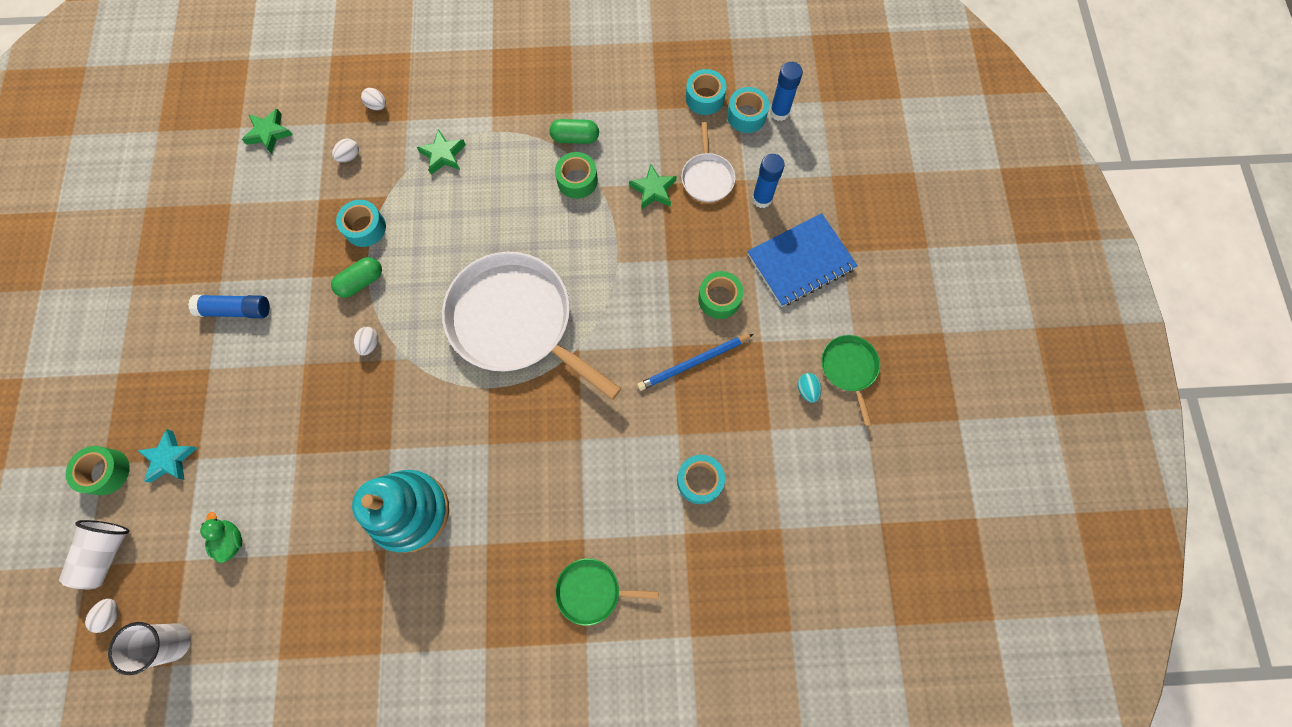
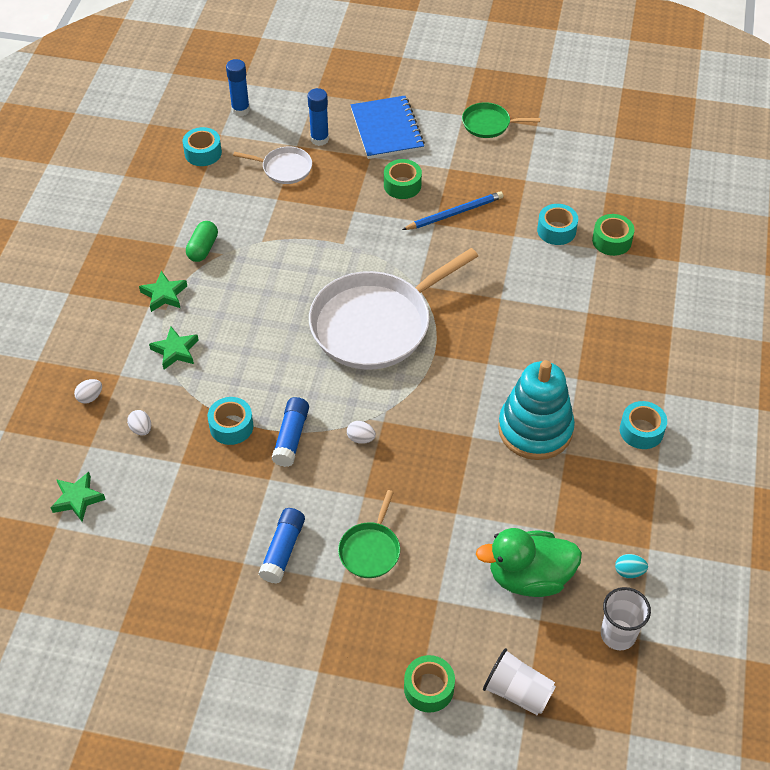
camera: 75 degrees left, 20 degrees down
white egg [85,598,118,633] -> none
turquoise star [137,429,197,483] -> none
green duck [200,512,242,563] -> green duck [476,528,582,597], size x2.07
green capsule [331,257,382,298] -> blue glue stick [272,397,309,467]
green tape [555,152,598,199] -> green tape moved to [592,214,635,256]
green pan [555,558,659,626] -> green pan moved to [338,490,400,578]
green star [629,164,677,210] -> green star moved to [139,271,187,312]
blue pencil [637,334,753,391] -> blue pencil turned 105 degrees counterclockwise [402,191,503,230]
turquoise tape [727,87,770,133] -> turquoise tape moved to [620,401,667,449]
turquoise egg [798,373,821,403] -> turquoise egg moved to [615,554,648,578]

